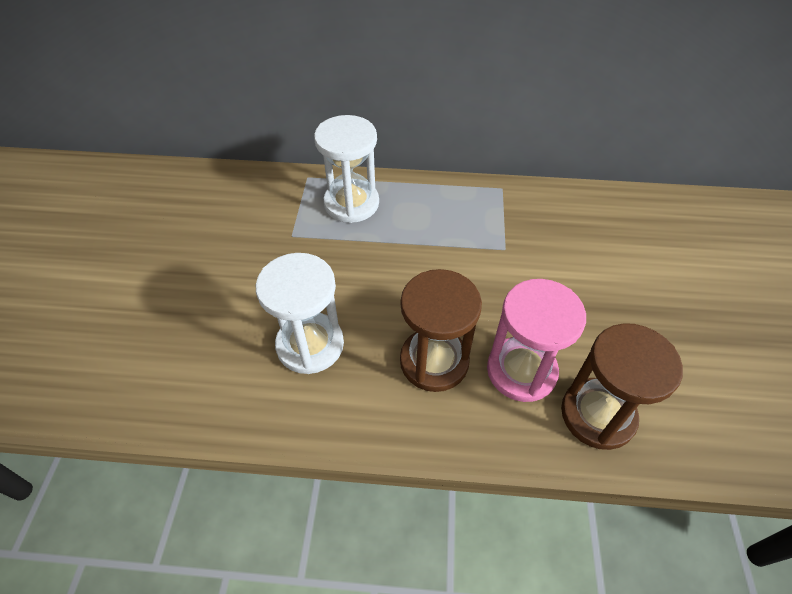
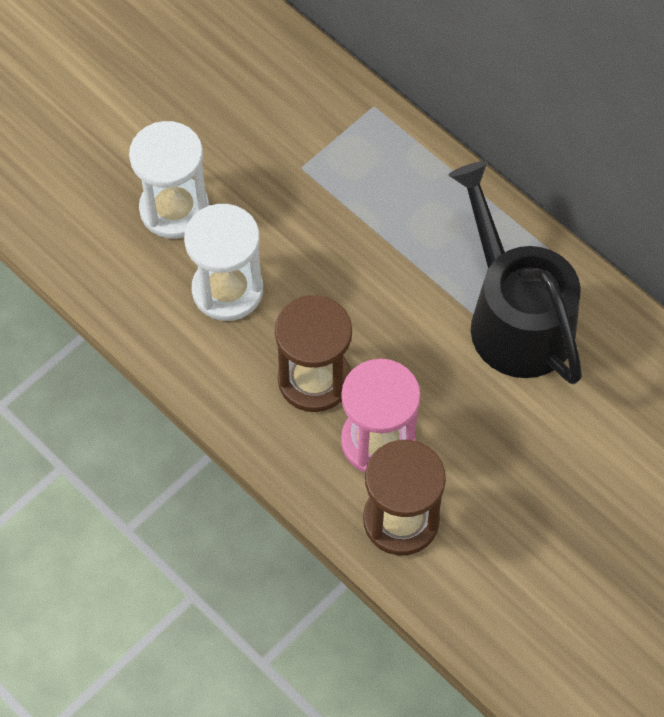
camera: 40 degrees right, 10 degrees up
white hourglass [314,115,379,223] -> white hourglass moved to [129,121,209,239]
none -> black watering can [448,161,582,385]

